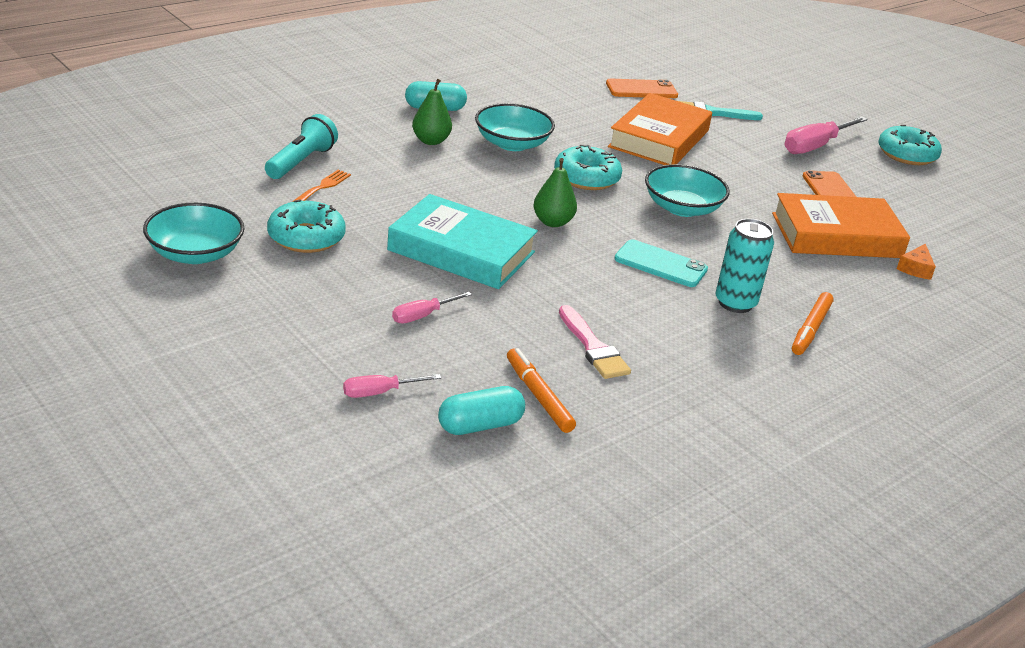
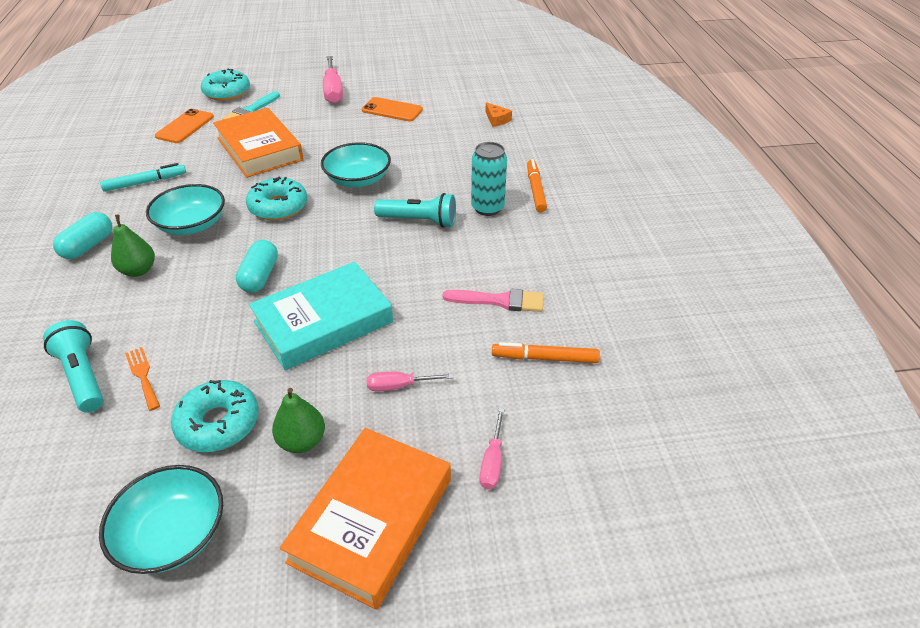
camera: 55 degrees left, 10 degrees up
pink screwdriver [392,292,472,324] -> pink screwdriver turned 90 degrees clockwise [367,372,454,391]
turquoise capsule [438,386,525,435] -> turquoise capsule moved to [236,240,278,292]
green pear [534,158,577,227] -> green pear moved to [272,388,325,453]
turquoise phone [614,239,708,287] -> turquoise flashlight [374,193,456,228]
orange book [772,193,910,258] -> orange book moved to [280,428,451,610]
orange marker [792,292,834,355] -> orange marker turned 150 degrees counterclockwise [527,159,547,212]
turquoise donut [878,125,942,165] -> turquoise donut moved to [201,69,250,101]
none -> turquoise marker [100,163,186,192]

